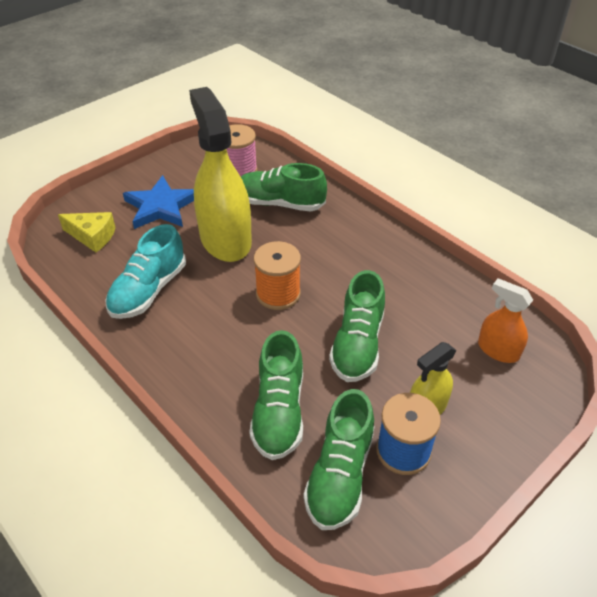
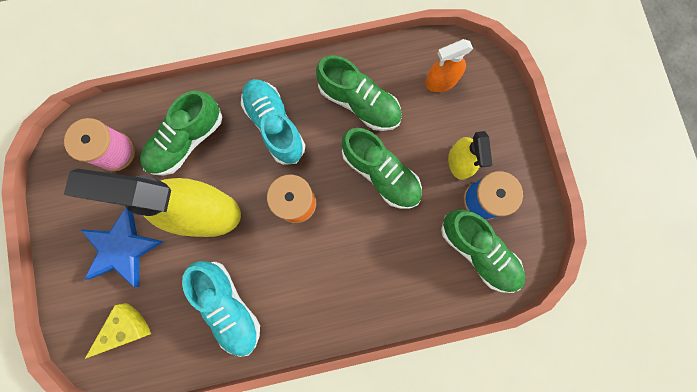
camera: 60 degrees left, 35 degrees up
green shoe [249,330,303,460] -> green shoe moved to [316,55,402,131]
none -> turquoise shoe [241,79,305,165]

